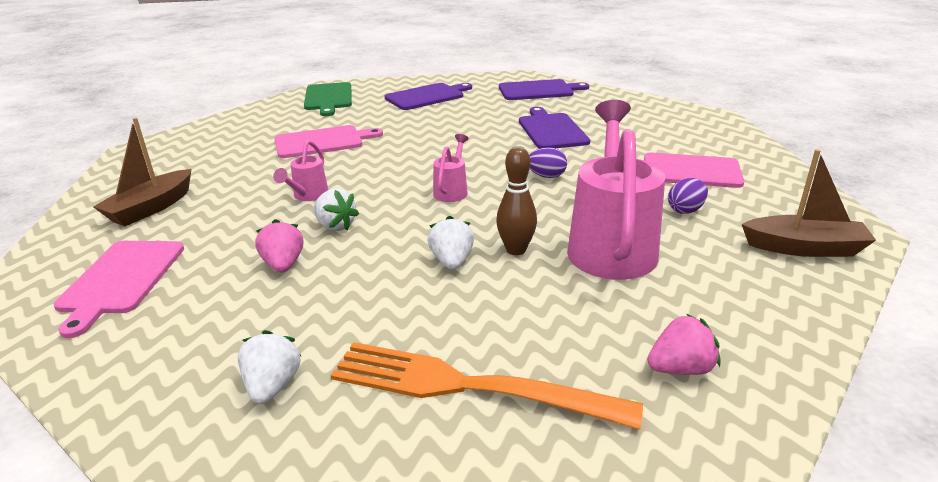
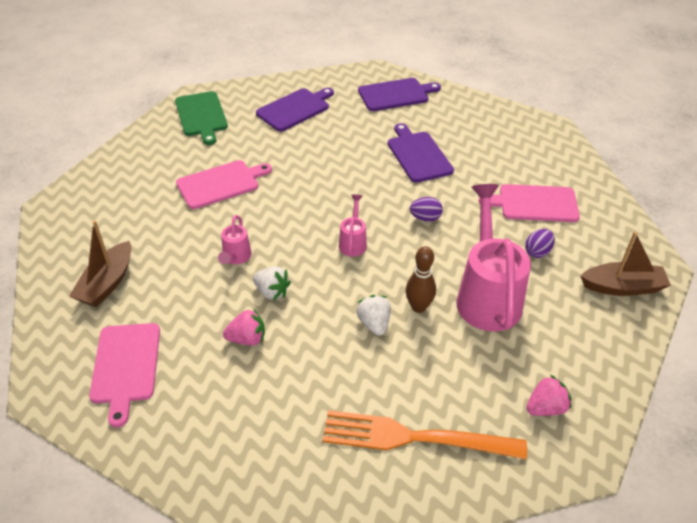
camera: 10 degrees left, 15 degrees up
white strawberry [238,330,301,404] -> none
pink strawberry [255,219,303,272] -> pink strawberry turned 105 degrees clockwise [223,308,265,345]

